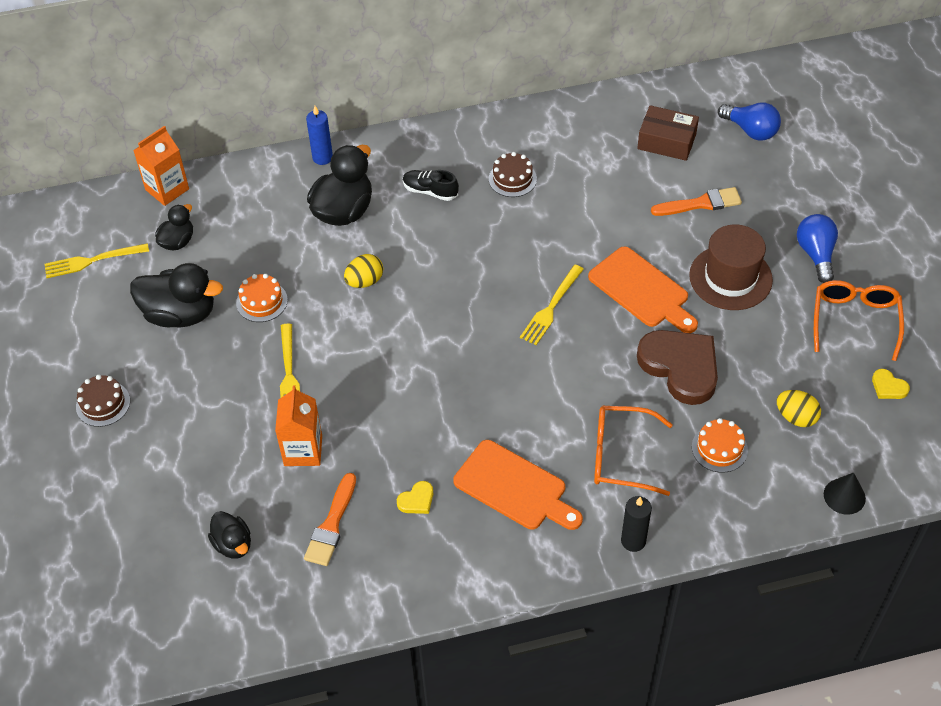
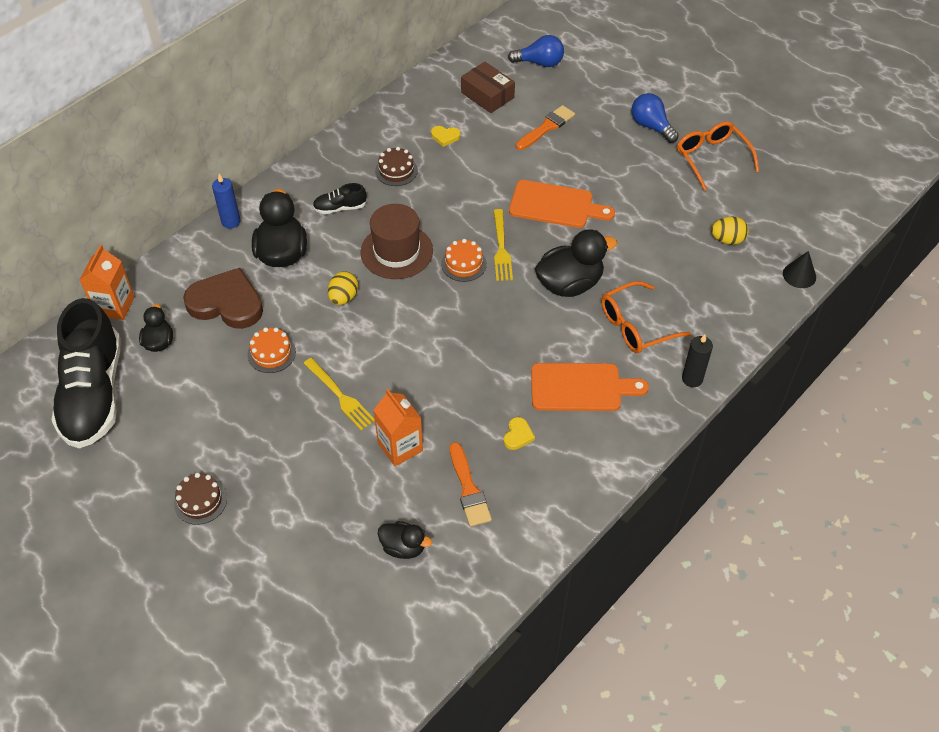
camera: 35 degrees left, 0 degrees up
yellow fork [44,243,149,278] -> black shoe [51,298,121,448]
black duck [130,263,223,327] -> black duck moved to [534,229,617,297]
brown box [637,105,699,161] -> brown box turned 60 degrees clockwise [461,62,515,113]
brown heart [637,330,718,405] -> brown heart moved to [183,268,263,329]
brown hat [689,225,773,310] -> brown hat moved to [360,204,433,279]
orange cake [692,418,748,473] -> orange cake moved to [441,239,487,282]
yellow heart [872,369,910,399] -> yellow heart moved to [431,126,460,147]

